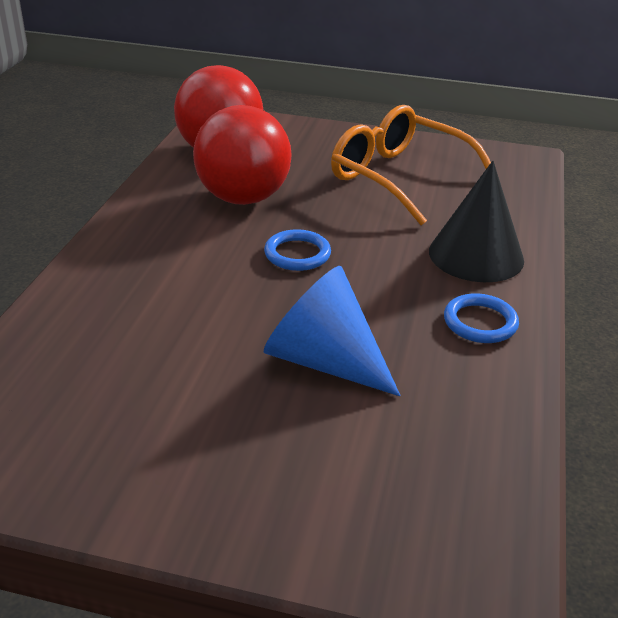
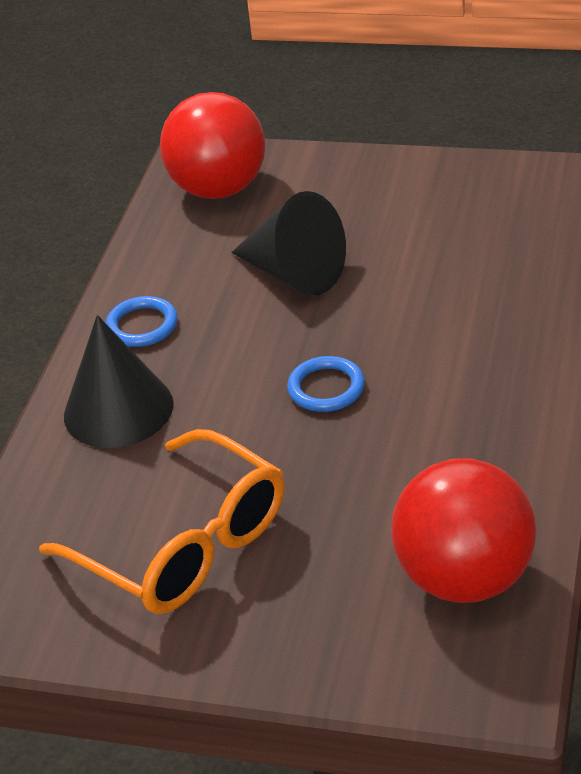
camera: 175 degrees left, 5 degrees up
red ball [193,105,291,205] -> red ball moved to [160,92,266,199]
blue cone [264,266,401,396] -> black cone [231,191,346,296]

